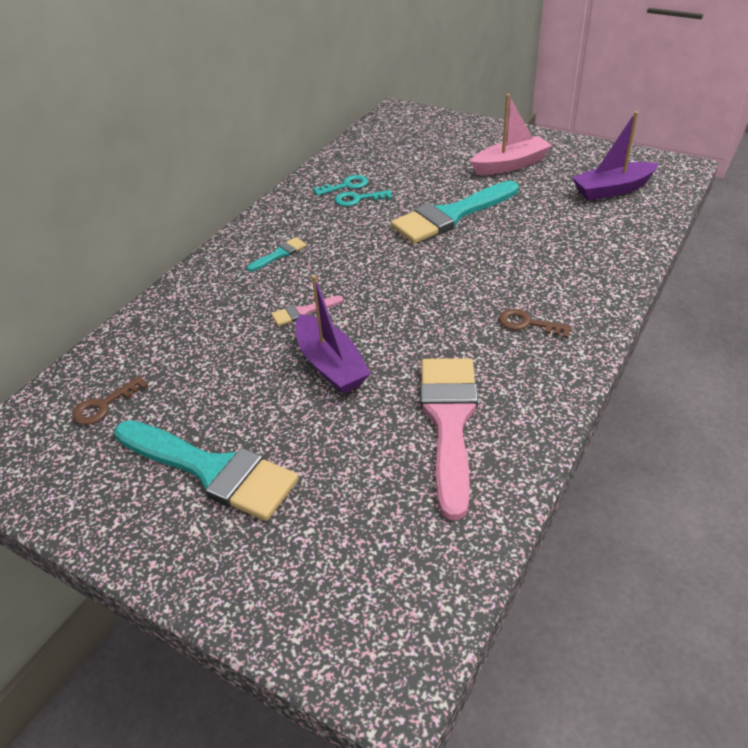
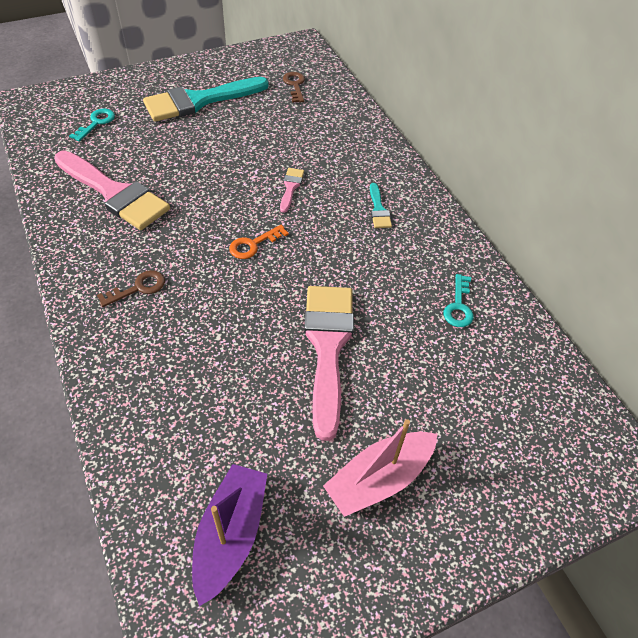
camera: 120 degrees right, 10 degrees up
purple boat [295,275,371,394] -> none
turquoise key [335,190,392,206] -> turquoise key moved to [69,109,115,142]
turquoise brush [391,181,519,244] -> pink brush [304,286,354,441]
pink boat [470,94,552,175] -> pink boat turned 45 degrees clockwise [323,419,438,517]
none -> orange key [229,225,289,259]

